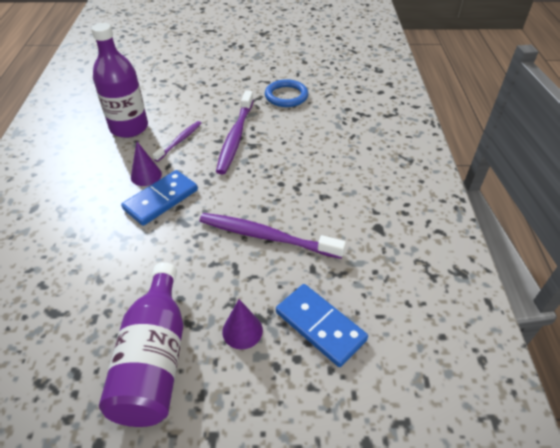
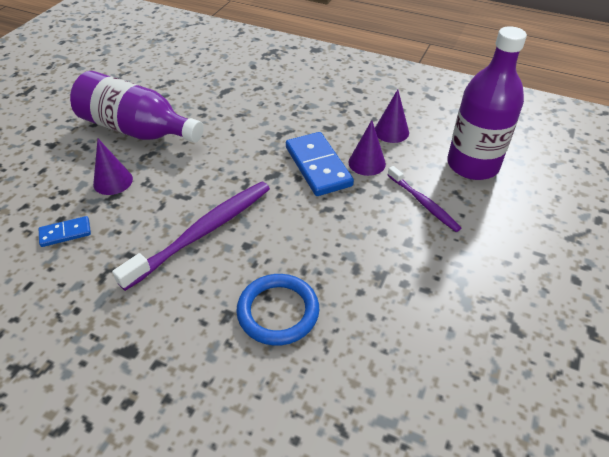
camera: 115 degrees right, 0 degrees up
purple toothbrush [216,90,254,174] -> none
blue ring [265,79,308,107] -> blue ring moved to [236,274,319,346]
blue domino [276,284,368,367] -> blue domino [39,216,91,247], size x0.52
none -> purple cone [375,89,409,143]

